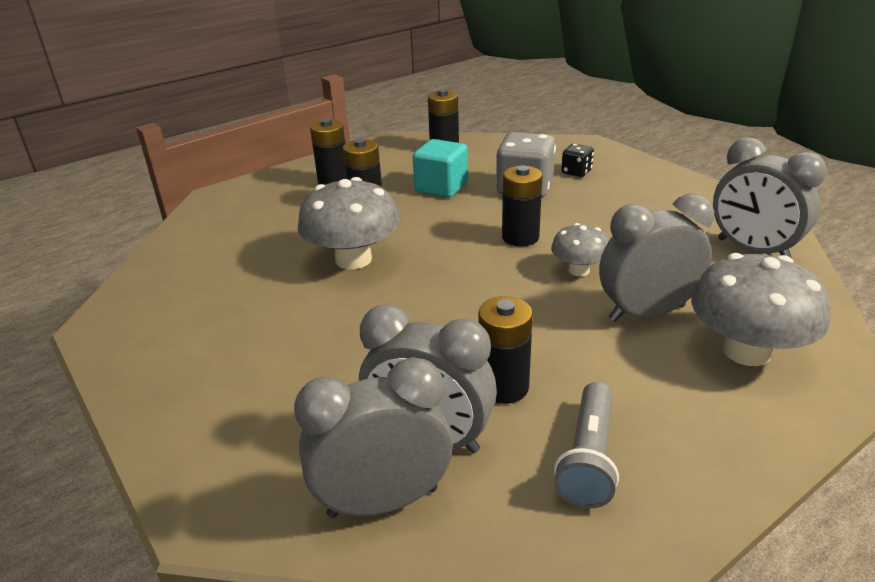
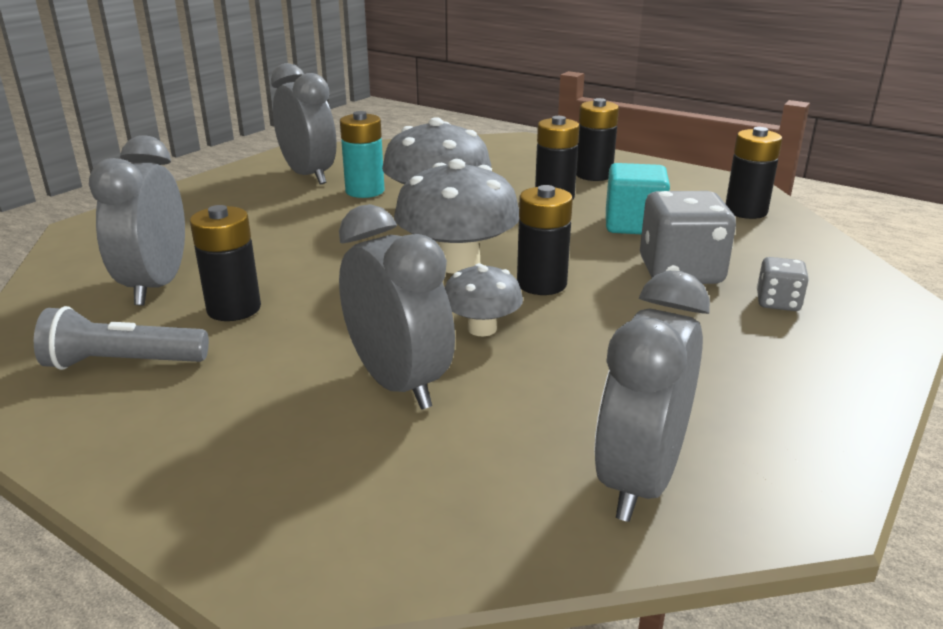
camera: 70 degrees right, 5 degrees down
grey clock [294,357,453,518] -> grey clock moved to [271,63,337,185]
black dice [561,144,594,177] -> grey dice [757,257,809,311]
grey mushroom [691,253,830,366] -> grey mushroom moved to [394,159,519,274]
none -> turquoise battery [340,111,385,198]

